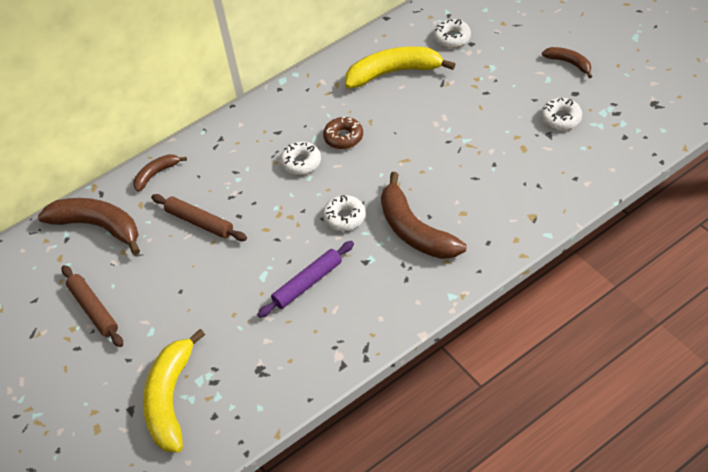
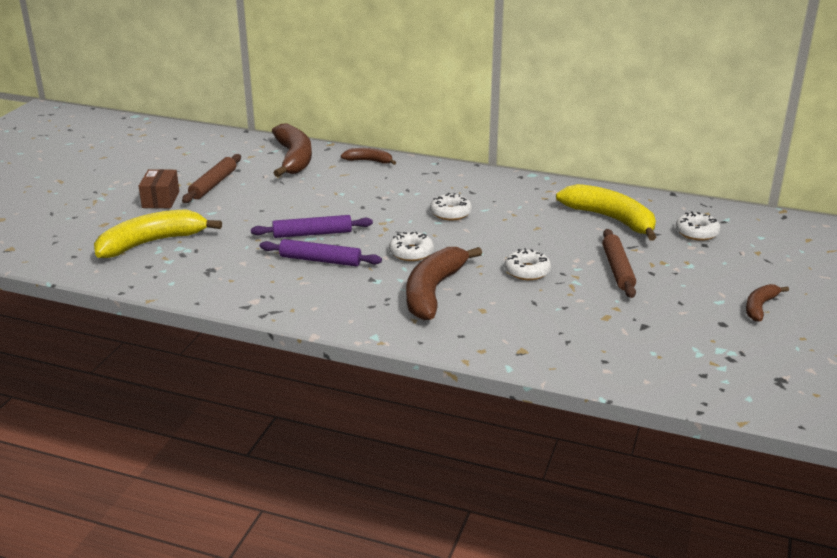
camera: 50 degrees right, 20 degrees down
brown rolling pin [151,194,247,241] -> brown rolling pin moved to [602,229,636,298]
brown donut [323,117,363,149] -> none
white donut [541,98,582,130] -> white donut moved to [505,248,551,280]
brown banana [542,47,592,78] -> brown banana turned 150 degrees counterclockwise [746,284,789,321]
none -> brown box [139,169,179,208]
none -> purple rolling pin [251,215,373,238]

